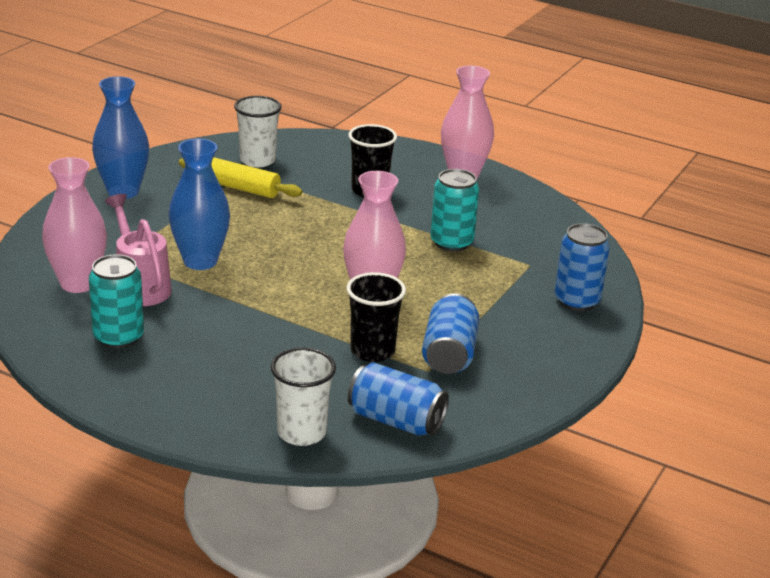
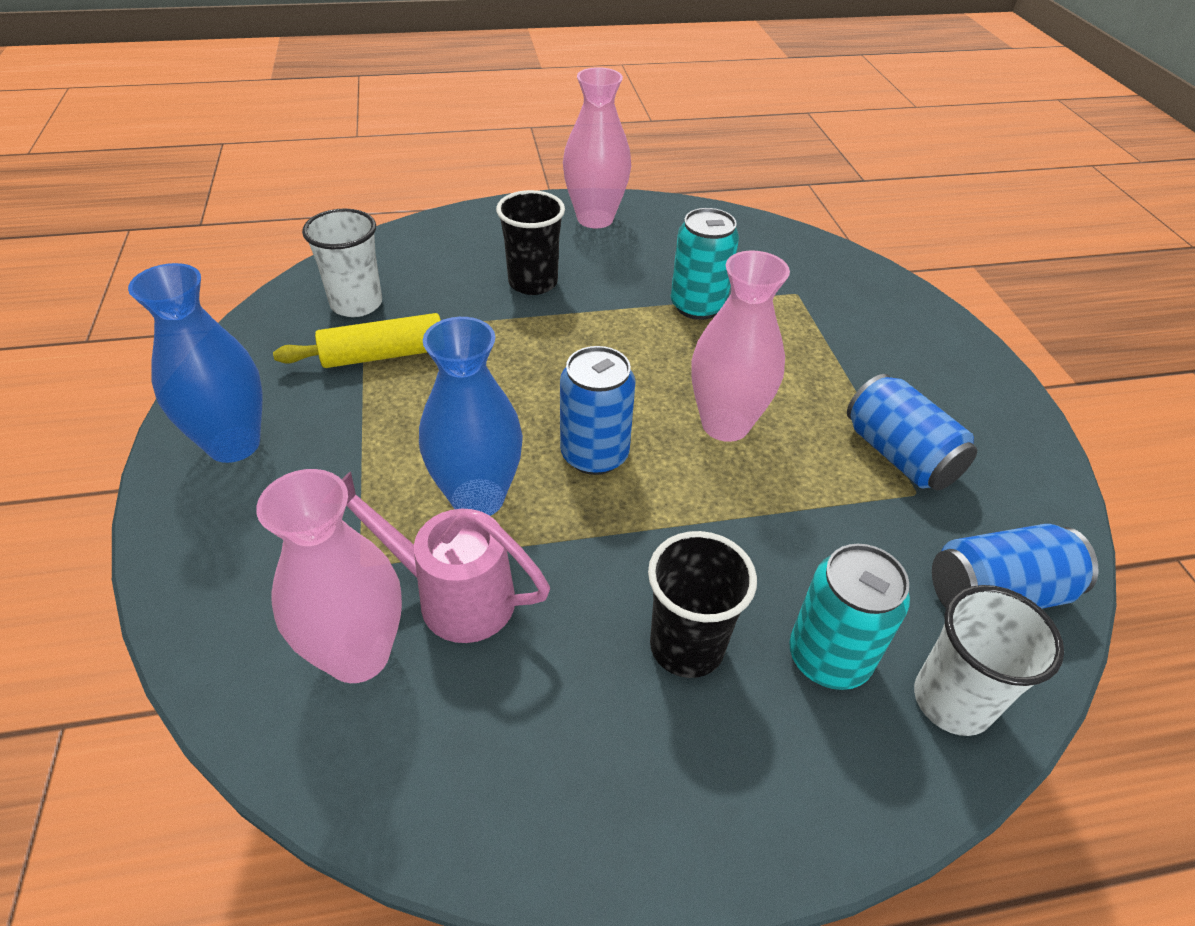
camera: 40 degrees left, 15 degrees up
turquoise can [89,254,144,349] -> turquoise can moved to [789,544,910,690]
black cup [347,272,406,362] -> black cup moved to [648,531,757,678]
blue can [555,223,610,311] -> blue can moved to [560,346,636,475]

